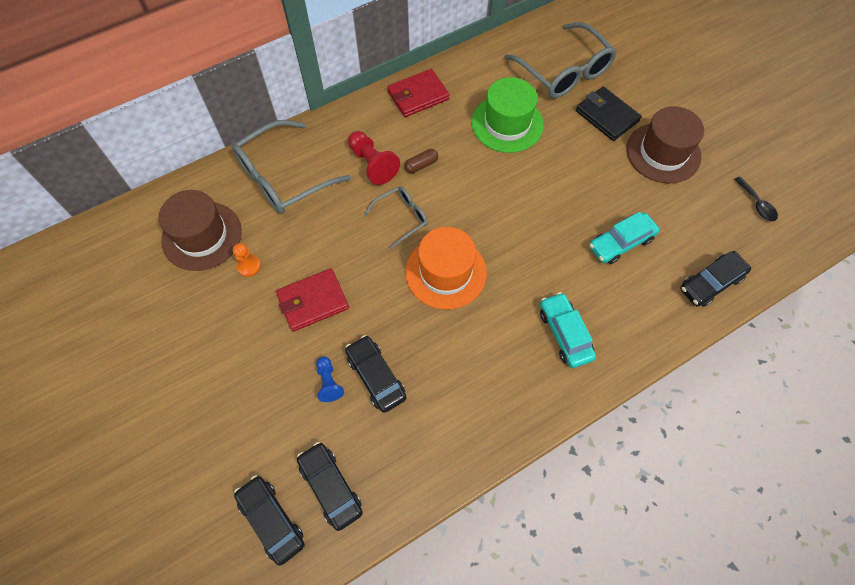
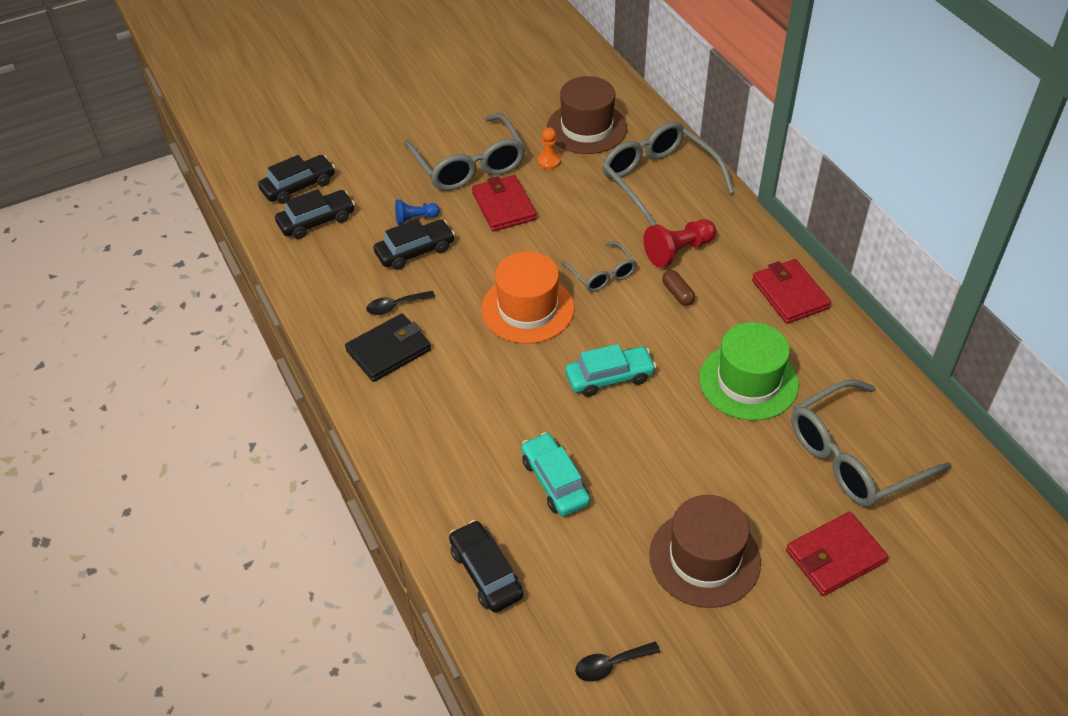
camera: 95 degrees right, 15 degrees down
turquoise car [540,292,596,368] -> turquoise car moved to [565,344,656,397]
black wallet [576,86,642,141] -> black wallet moved to [345,314,431,382]
none -> black spoon [366,291,435,315]
none -> grey glasses [404,113,526,191]
none -> red wallet [786,512,888,596]

